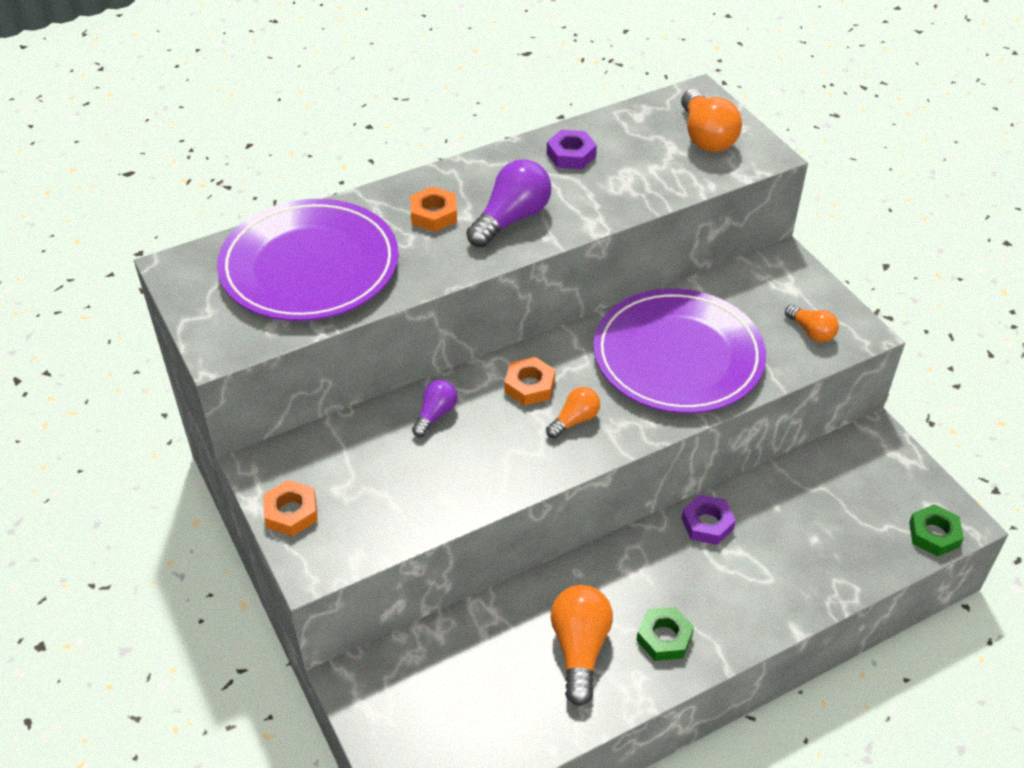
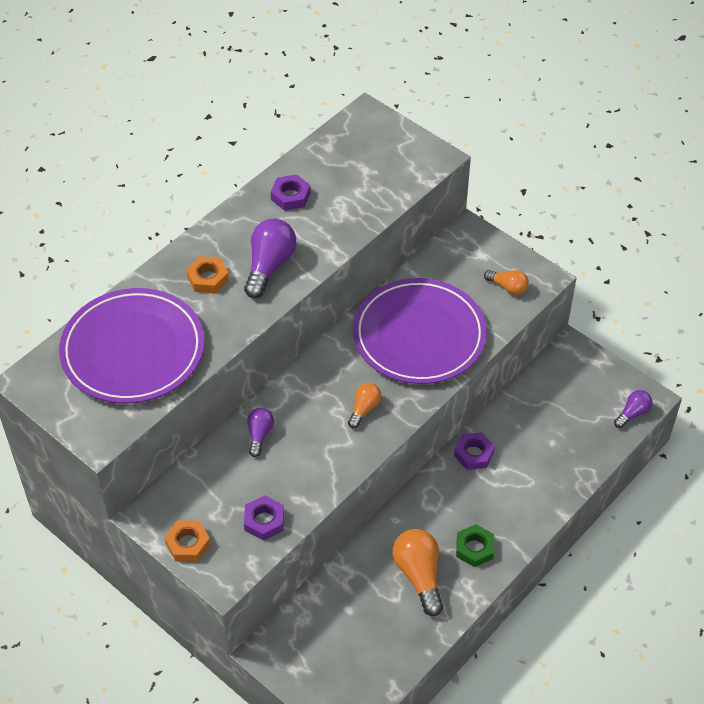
camera: 20 degrees left, 5 degrees up
orange nut [505,357,555,406] -> none
orange light bulb [681,89,742,152] -> none
green nut [909,504,964,557] -> purple light bulb [614,390,653,428]
none -> purple nut [244,495,284,541]

